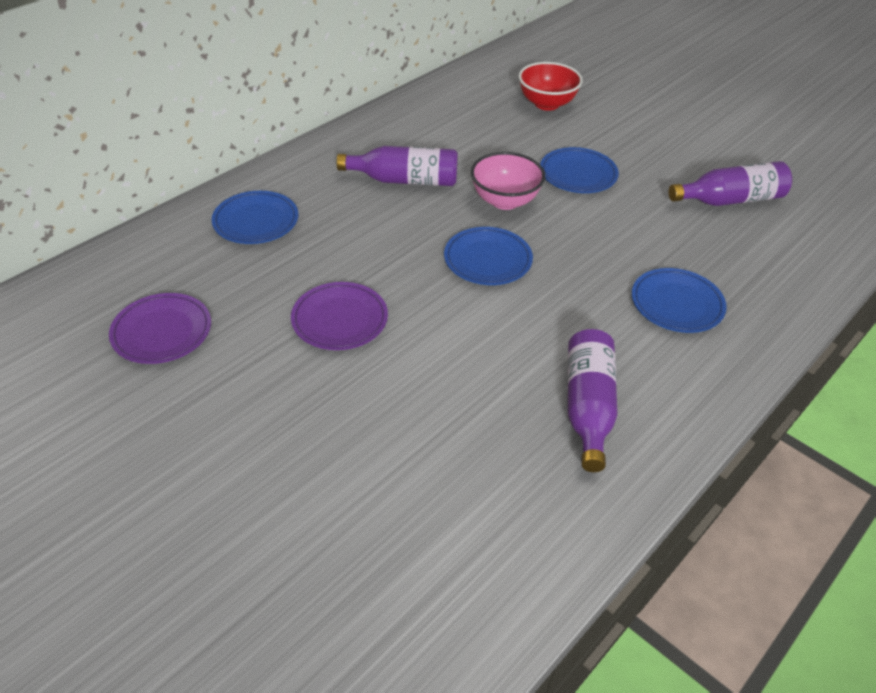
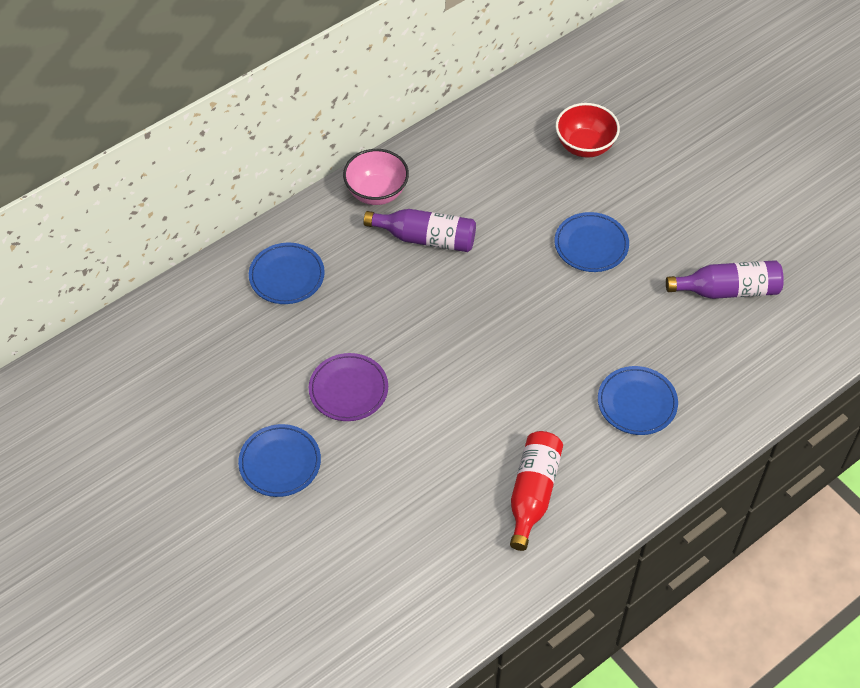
camera: 10 degrees right, 10 degrees up
purple plate [109,293,211,364] -> none
blue plate [444,227,533,285] -> blue plate moved to [238,424,321,497]
pink bowl [471,152,545,210] -> pink bowl moved to [343,149,409,205]
purple bottle [567,329,618,472] -> red bottle [510,431,563,551]

